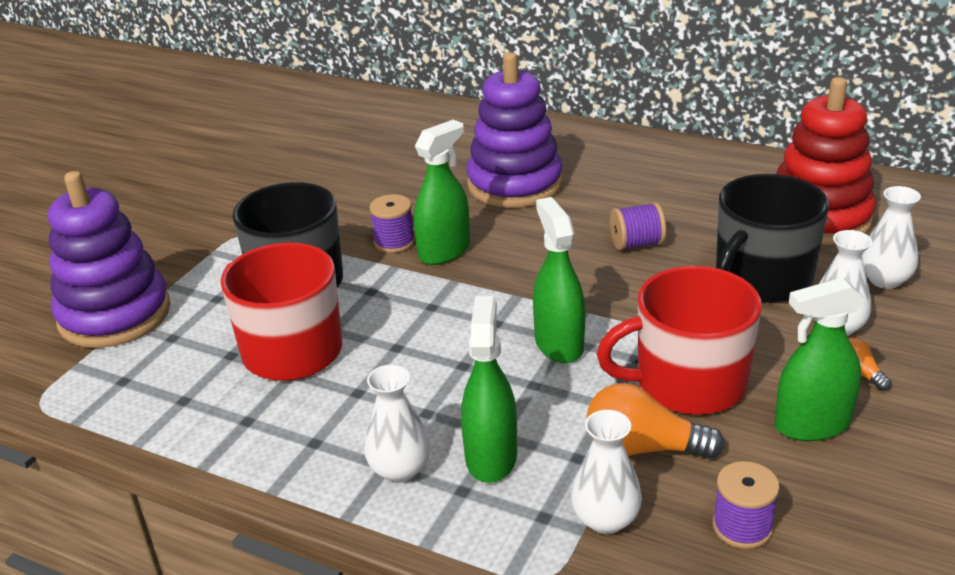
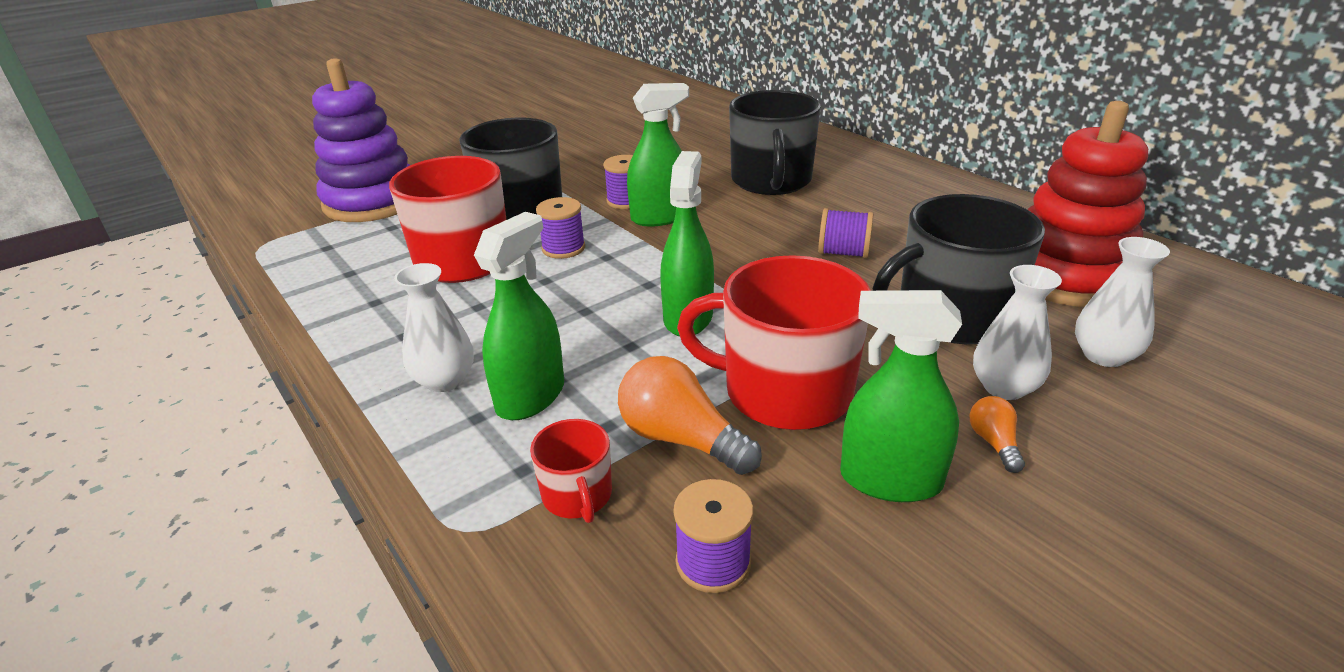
camera: 25 degrees right, 0 degrees up
purple stacking toy [467,52,563,208] -> black mug [729,90,821,195]
white vase [571,410,642,534] -> red mug [530,419,612,523]
none -> purple spool [536,197,585,259]

